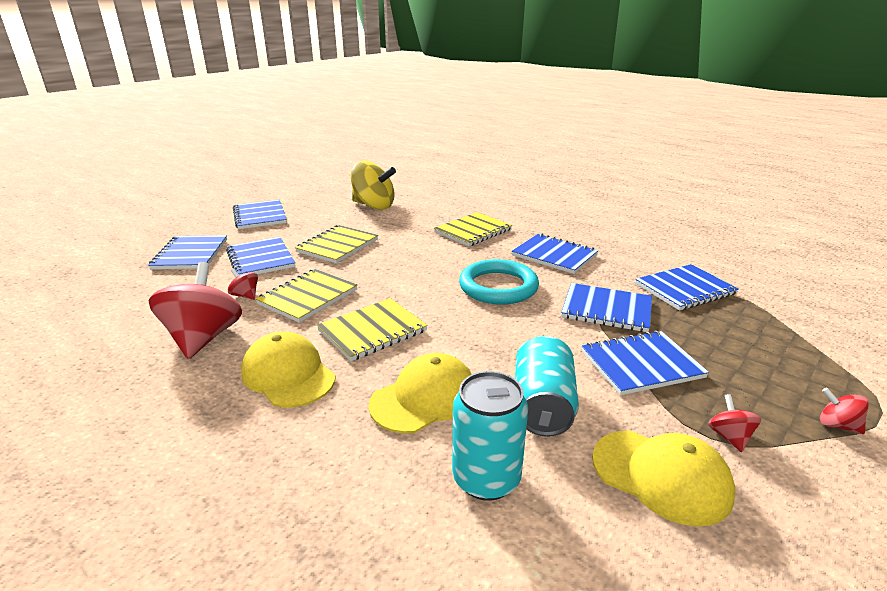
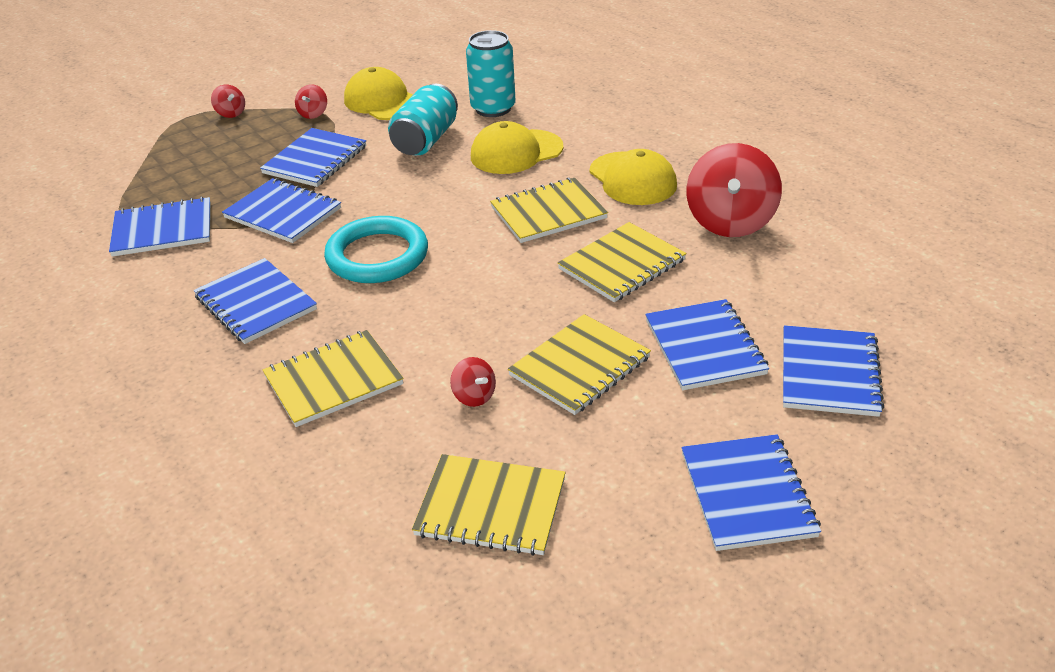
camera: 165 degrees left, 10 degrees up
red spinning top [228,268,258,300] -> red spinning top moved to [450,357,496,407]
yellow spinning top [351,161,396,210] -> yellow notebook [412,454,566,556]
blue notebook [582,331,709,395] -> blue notebook turned 60 degrees counterclockwise [260,128,366,187]

